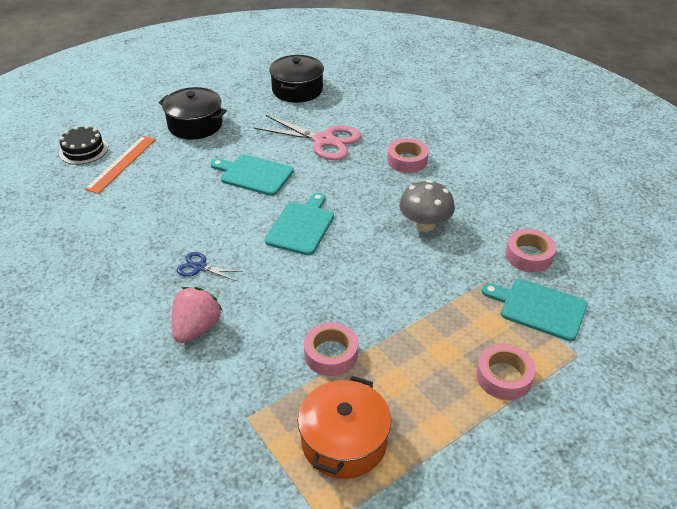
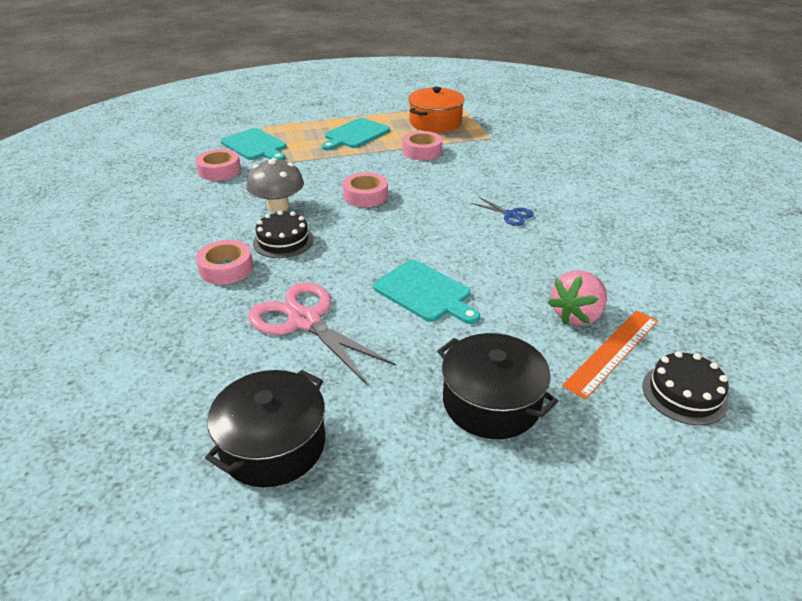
camera: 160 degrees left, 5 degrees down
pink strawberry [172,287,223,343] -> pink strawberry moved to [548,270,607,326]
turquoise cutting board [265,192,334,255] -> turquoise cutting board moved to [322,118,390,150]
pink tape [476,344,536,400] -> pink tape moved to [343,172,388,207]
none -> black cake [253,211,314,258]

